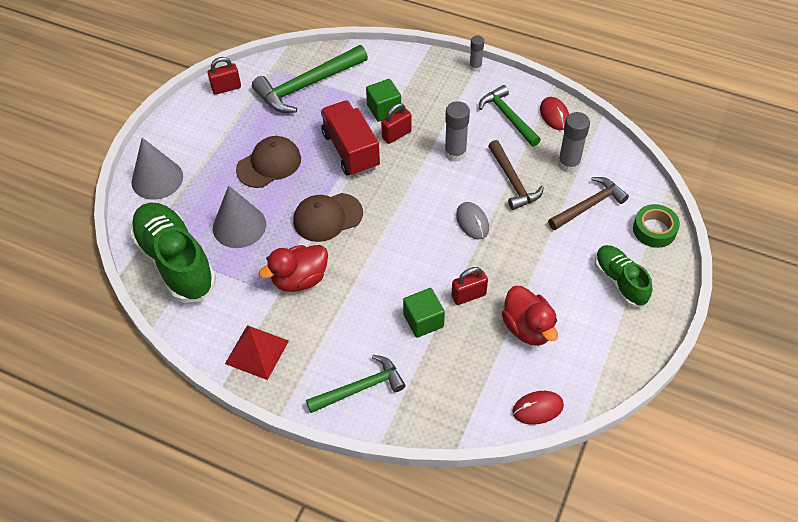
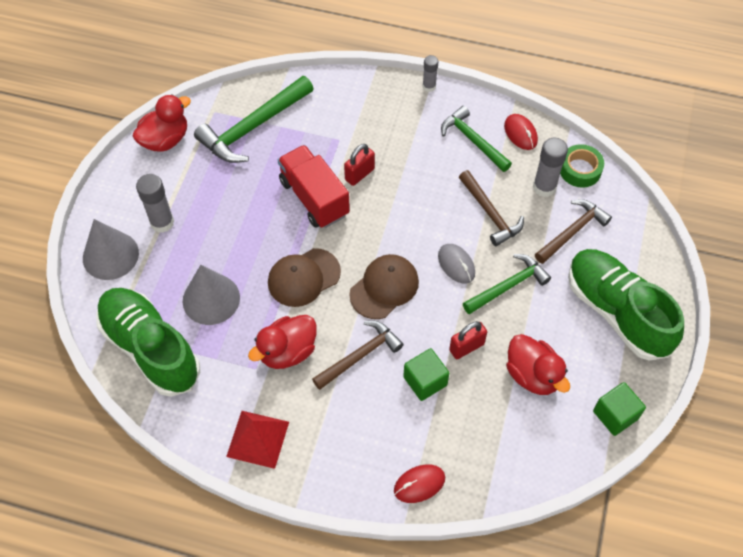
camera: 10 degrees left, 5 degrees up
red padlock [208,57,241,95] -> red duck [133,94,191,152]
brown cap [236,136,301,188] -> brown cap moved to [349,254,419,319]
green hammer [306,355,406,413] -> green hammer moved to [463,254,551,314]
green cube [366,79,401,122] -> green cube moved to [593,382,646,436]
grey glue stick [444,101,470,162] -> grey glue stick moved to [136,174,174,233]
red mouse [512,391,564,425] -> red mouse moved to [394,464,445,503]
green shoe [595,245,652,307] -> green shoe [568,249,684,361], size x1.74
green tape [633,204,680,248] -> green tape moved to [560,144,604,188]
none -> brown hammer [312,321,404,390]

